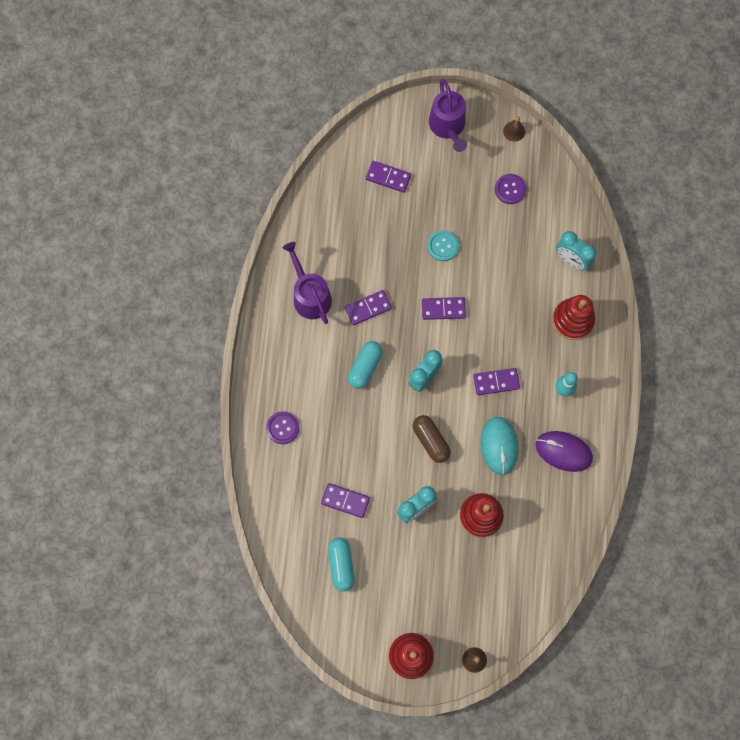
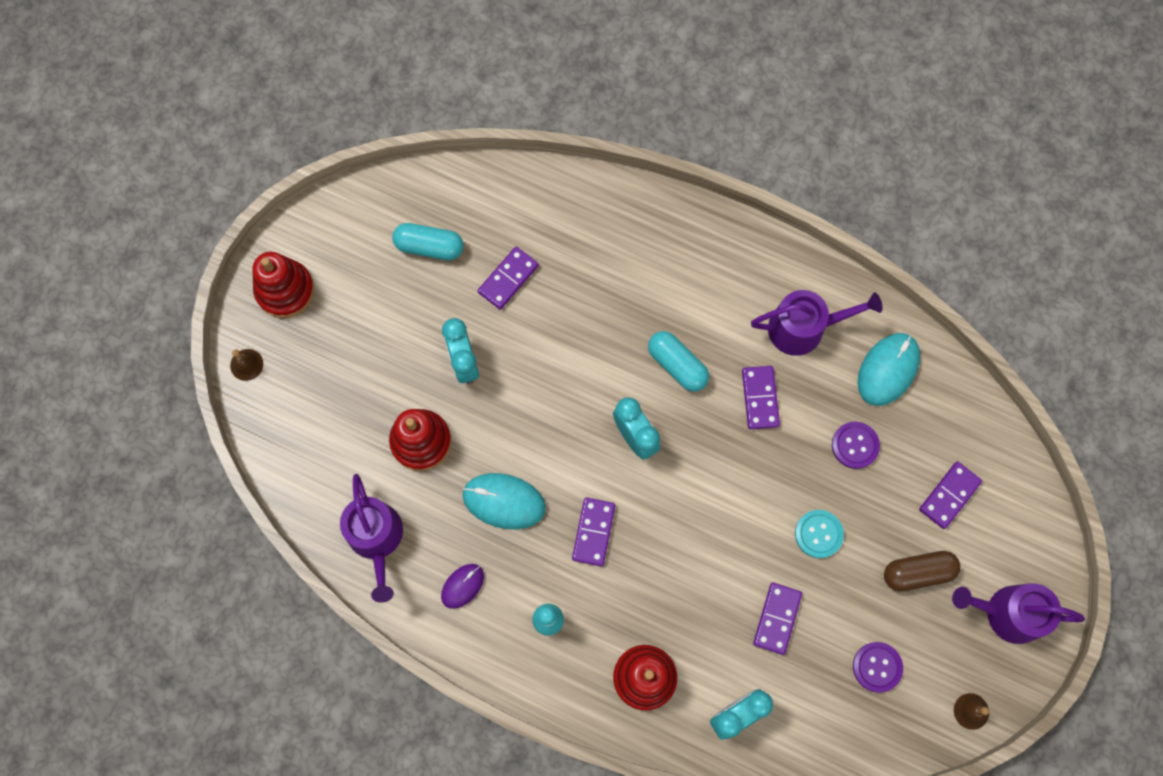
camera: 110 degrees right, 0 degrees up
purple button [266,411,299,444] -> purple button moved to [832,422,880,469]
brown capsule [413,415,451,463] -> brown capsule moved to [884,551,960,592]
purple domino [422,297,466,320] -> purple domino moved to [753,582,802,655]
purple mouse [535,431,593,472] -> purple mouse [441,564,484,609], size x0.60
none -> purple watering can [340,474,403,603]
none -> turquoise mouse [858,333,920,406]

